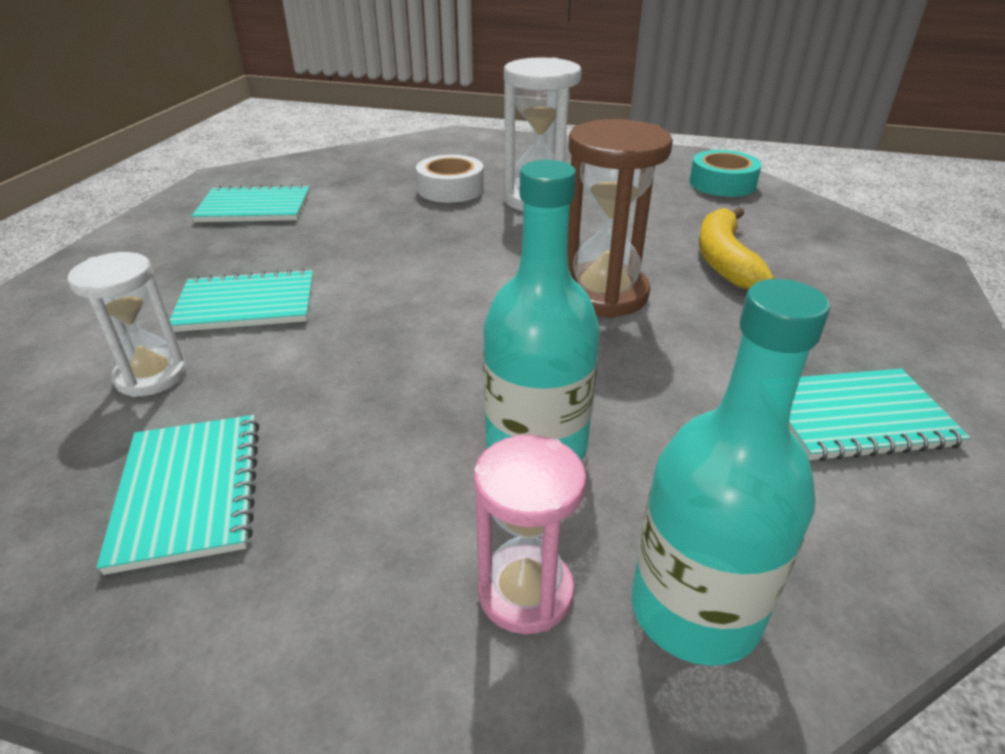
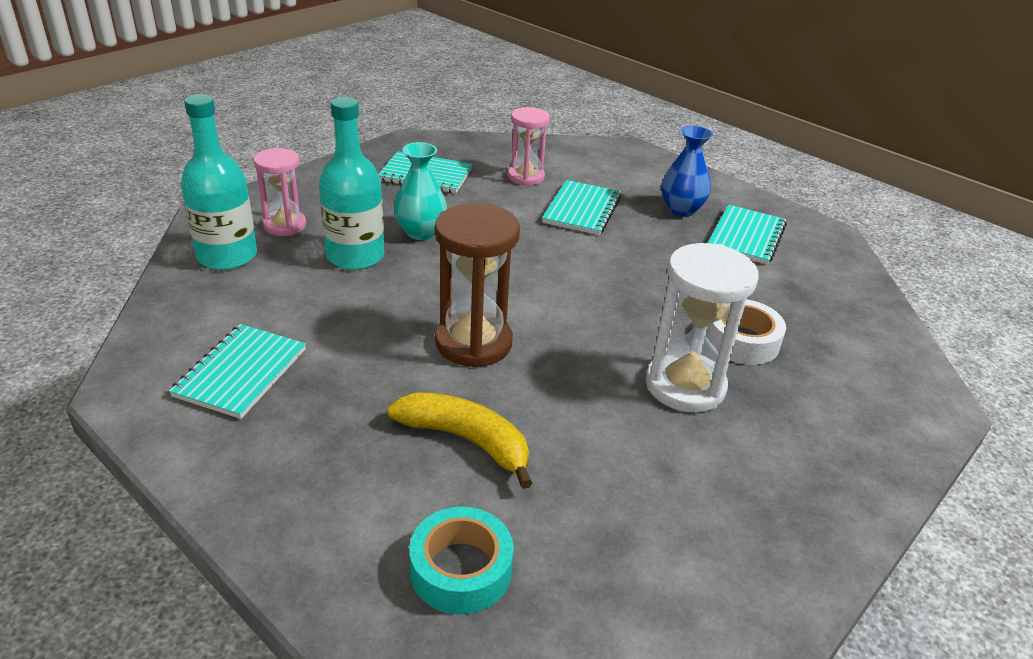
camera: 115 degrees right, 0 degrees up
white hourglass [67,252,187,397] -> pink hourglass [508,107,550,186]
turquoise tape [689,150,762,197] -> turquoise tape moved to [409,506,514,615]
none -> turquoise vase [394,142,447,240]
none -> blue vase [661,126,713,217]

